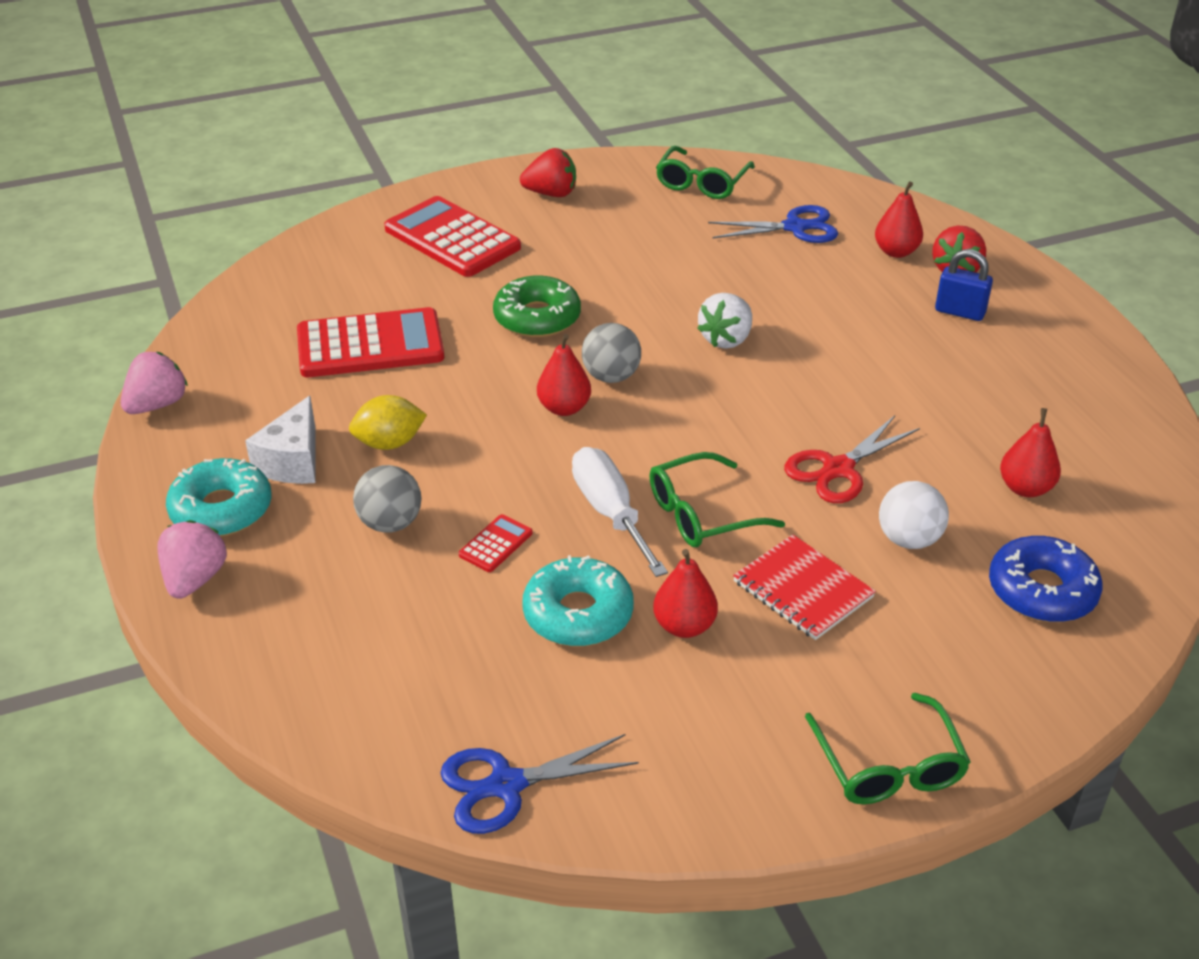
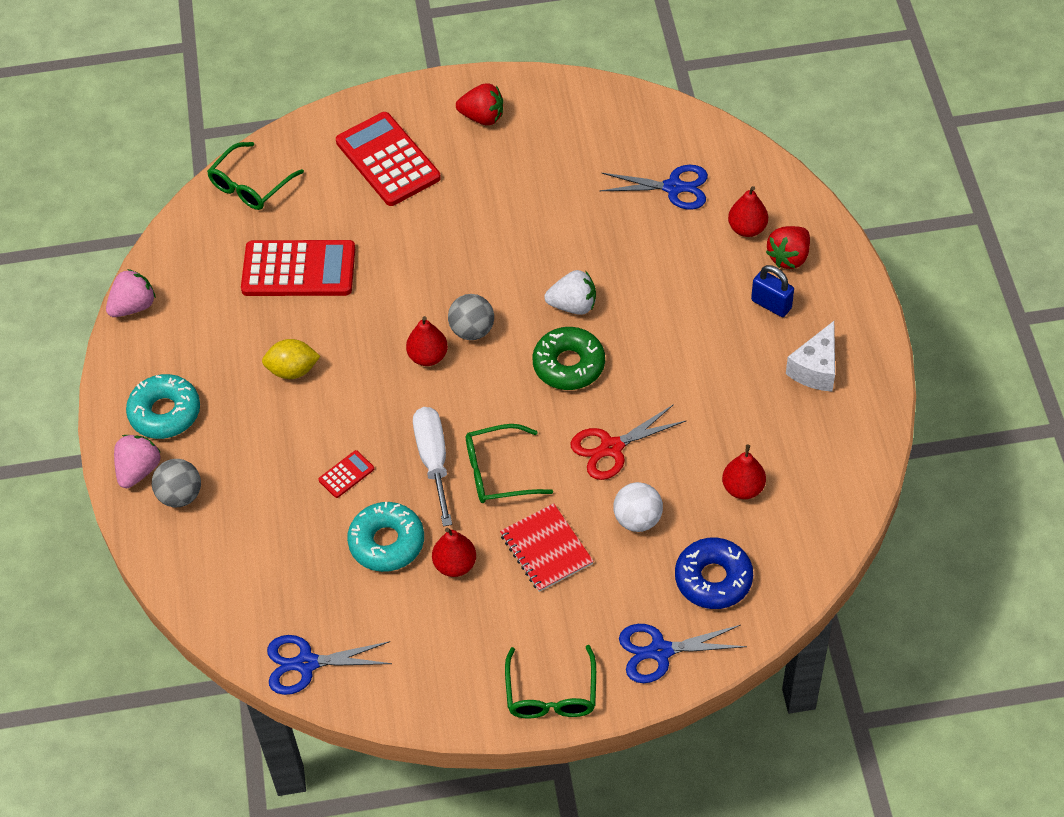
camera: 15 degrees right, 15 degrees up
white cheese [245,396,315,484] -> white cheese moved to [786,321,835,392]
grey ball [353,465,421,533] -> grey ball moved to [152,459,201,507]
green donut [493,276,581,338] -> green donut moved to [533,327,605,390]
green glasses [656,146,755,199] -> green glasses moved to [207,142,304,210]
white strawberry [697,293,752,349] -> white strawberry turned 135 degrees counterclockwise [544,270,596,315]
none -> blue scissors [619,624,747,683]

